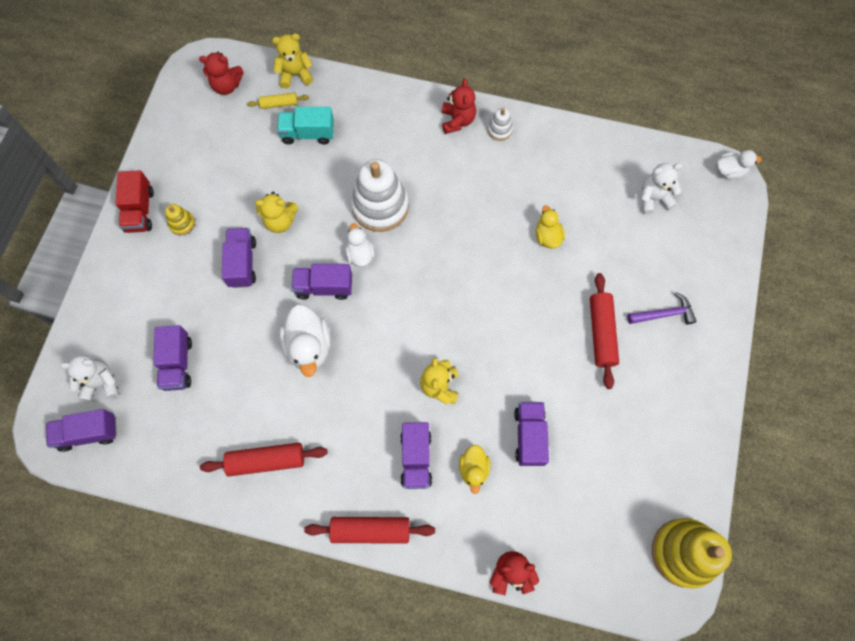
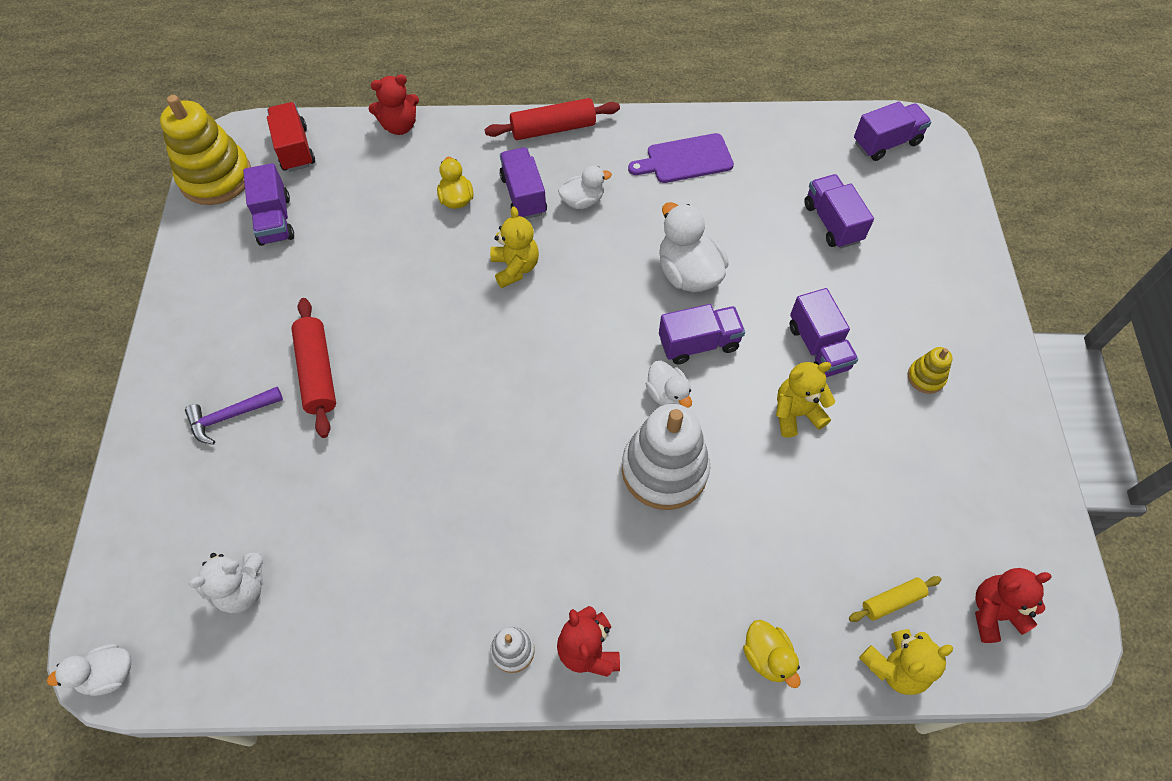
camera: 165 degrees right, 10 degrees down
white teddy bear [60,355,119,401] -> none
red truck [115,170,154,233] -> red truck moved to [267,102,315,172]
red rolling pin [200,443,328,477] -> purple cutting board [628,133,734,183]
turquoise truck [277,107,334,145] -> none
purple truck [514,402,549,466] -> purple truck moved to [243,163,294,246]
yellow duck [536,205,565,248] -> yellow duck moved to [743,620,800,688]
none -> white duck [558,166,612,209]

